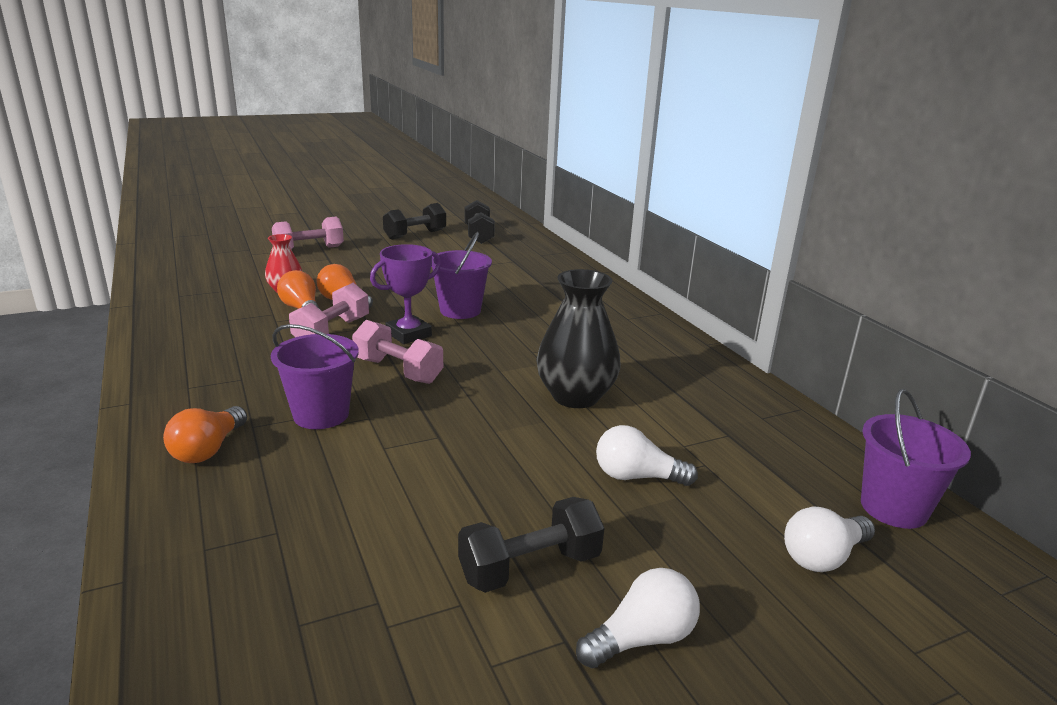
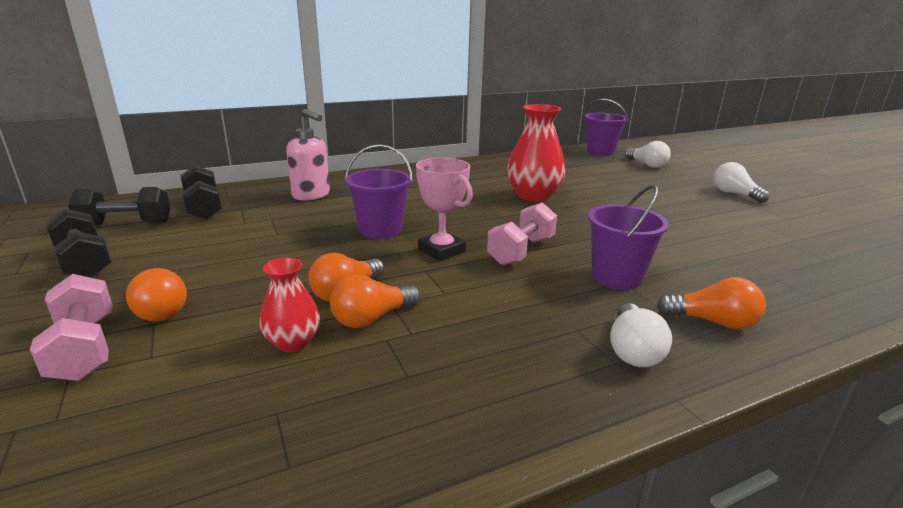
camera: 90 degrees left, 0 degrees up
pink dumbbell [289,283,369,337] -> none
purple trophy [370,244,441,344] -> pink trophy [416,158,473,261]
black dumbbell [458,497,604,593] -> black dumbbell moved to [181,165,222,220]
black vase [536,269,621,408] -> red vase [507,104,565,202]
white light bulb [596,425,698,486] -> white light bulb moved to [610,303,672,367]
none -> orange light bulb [126,268,187,321]
none -> pink soap dispenser [286,109,330,201]

